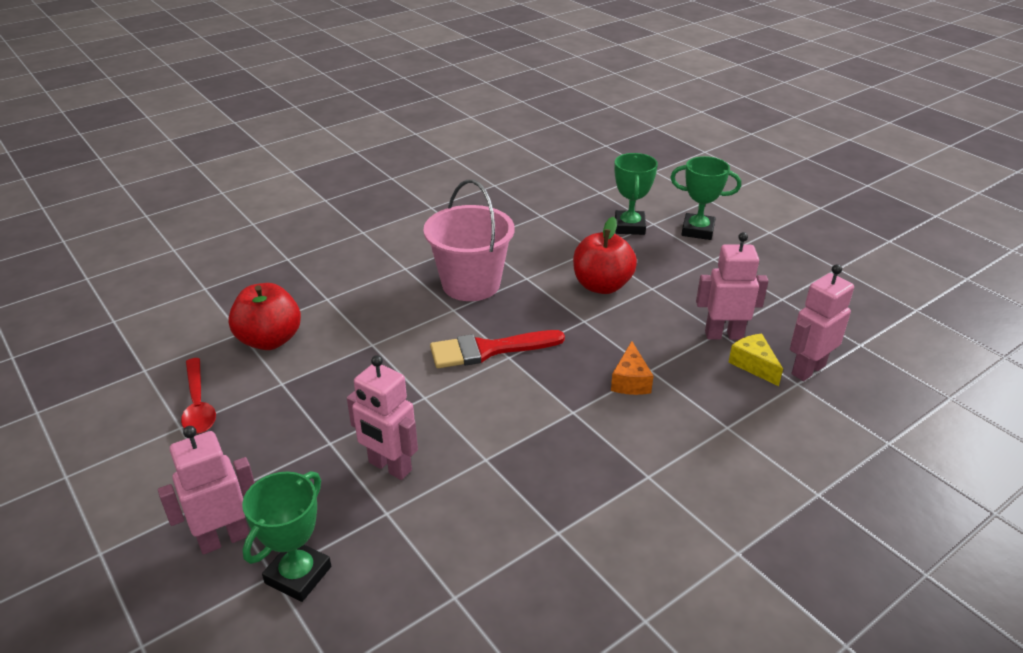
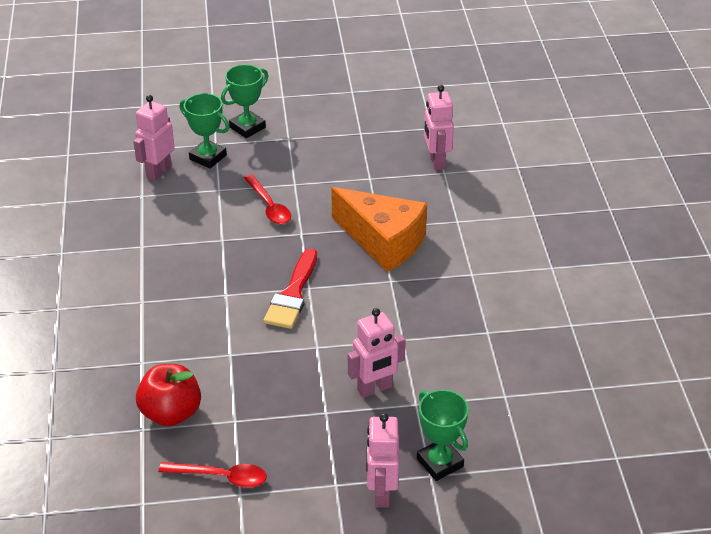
camera: 60 degrees left, 5 degrees up
pink bucket [424,180,515,301] -> none
red apple [573,217,637,294] -> red spoon [244,174,291,224]
orange cheese [611,341,653,395] -> orange cheese [331,187,427,272], size x2.25
pink robot [696,232,768,340] -> pink robot moved to [133,95,175,181]
yellow cheese [728,333,783,386] -> none

